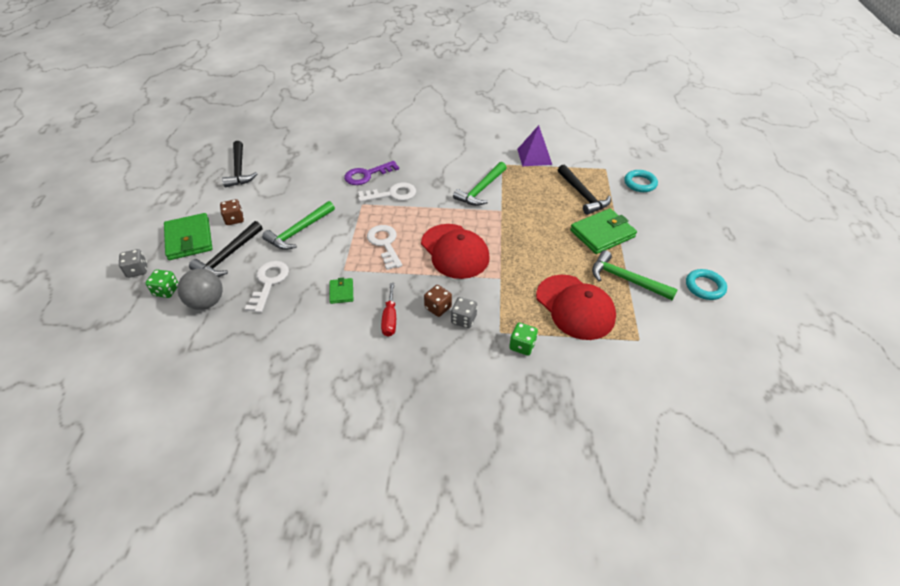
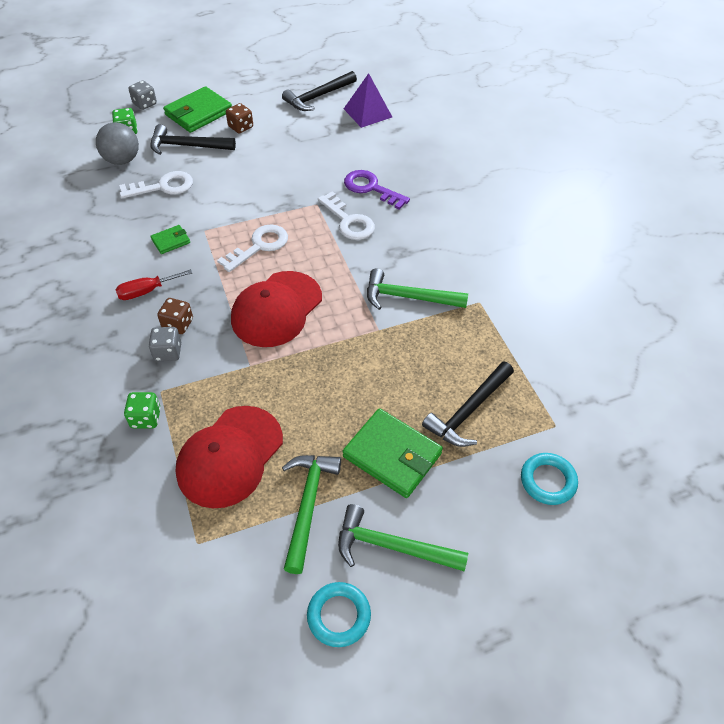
camera: 65 degrees right, 5 degrees up
green hammer [262,201,335,250] -> green hammer moved to [338,504,468,571]
purple pyramid [517,125,552,166] -> purple pyramid moved to [344,73,392,128]

